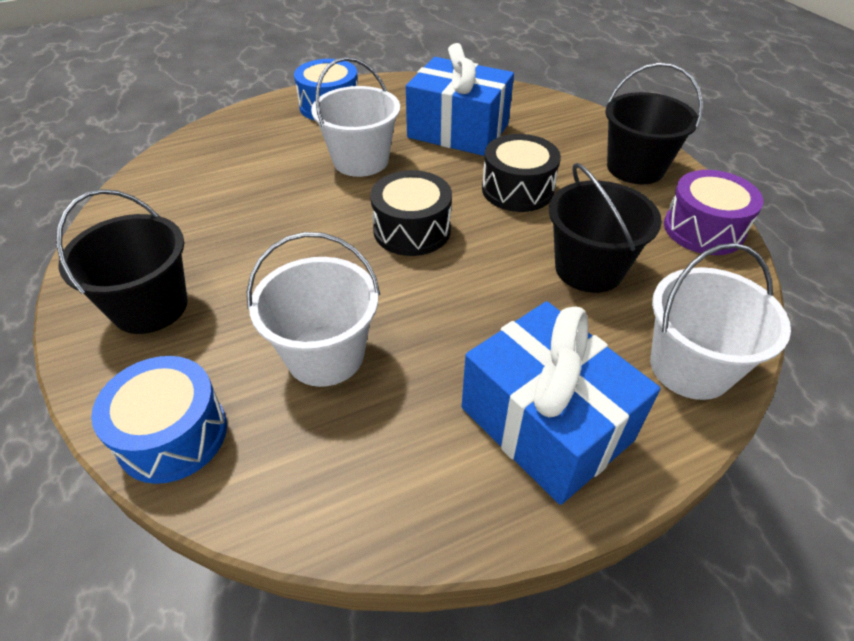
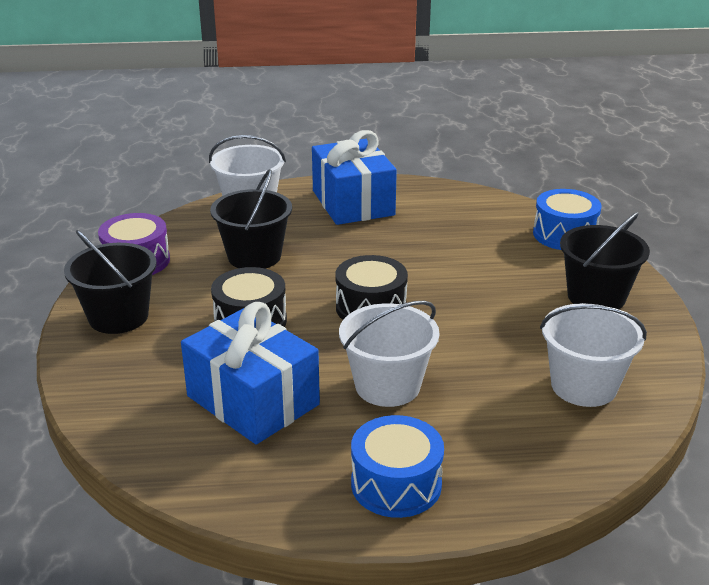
camera: 160 degrees left, 15 degrees down
white bucket [247,232,380,387] -> white bucket moved to [540,303,647,407]

